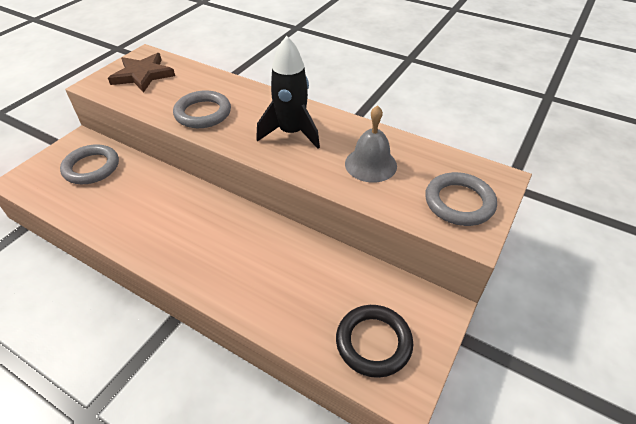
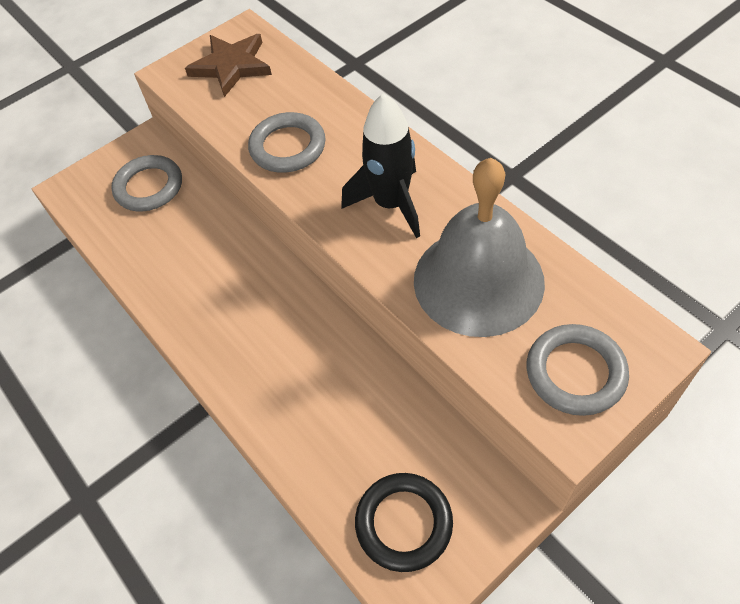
camera: 25 degrees right, 10 degrees up
grey bell [345,105,397,183] -> grey bell [414,158,545,337], size x1.76

